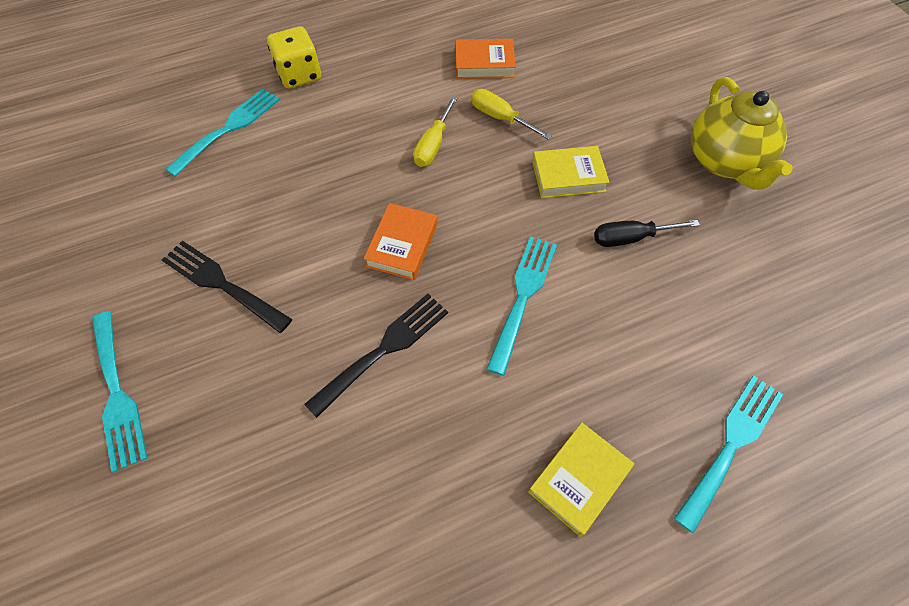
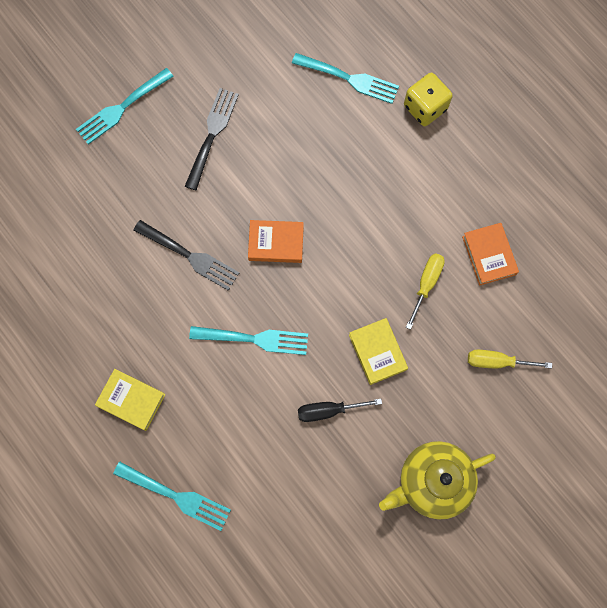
camera: 75 degrees right, 15 degrees up
yellow screwdriver [413,96,458,167] -> yellow screwdriver moved to [468,350,552,368]
black screwdriver [594,220,700,247] -> black screwdriver turned 75 degrees counterclockwise [298,399,382,422]

